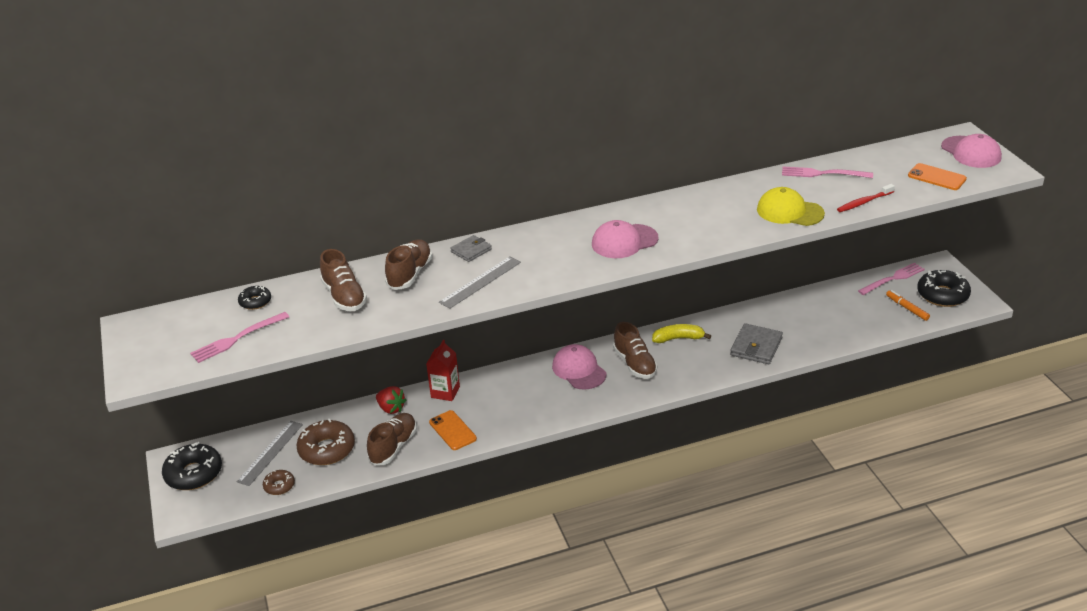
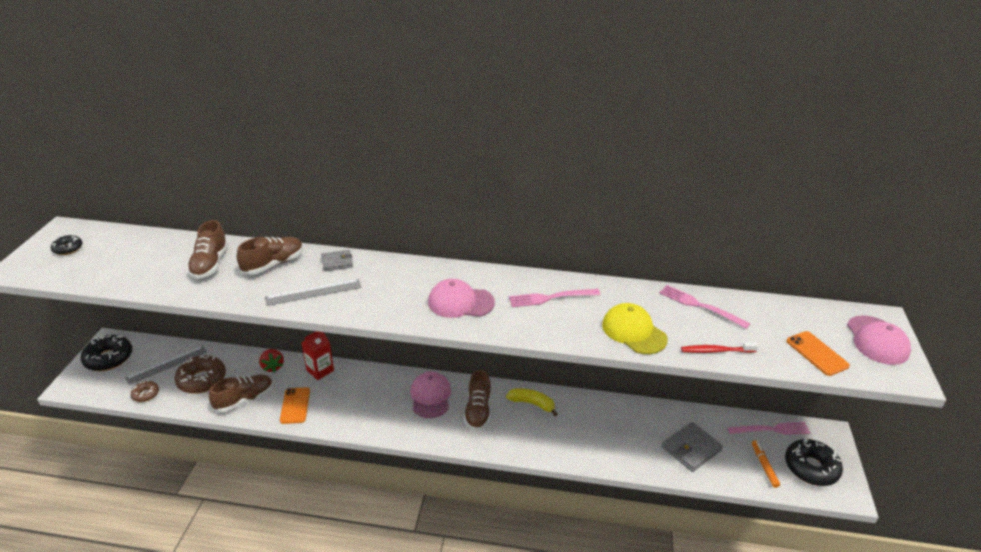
camera: 25 degrees right, 0 degrees up
pink fork [190,312,289,363] -> pink fork moved to [509,289,600,307]
black donut [238,286,271,310] -> black donut moved to [51,235,82,255]
grey wallet [730,323,783,364] -> grey wallet moved to [662,422,723,472]

